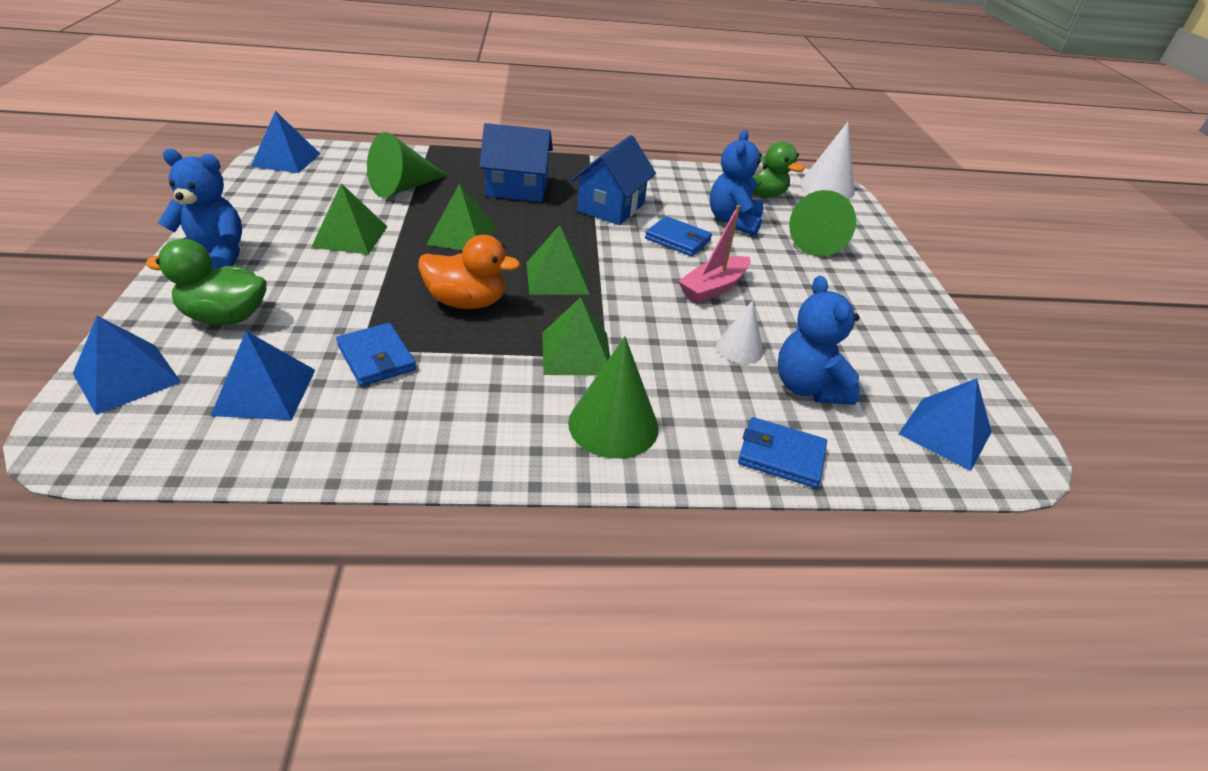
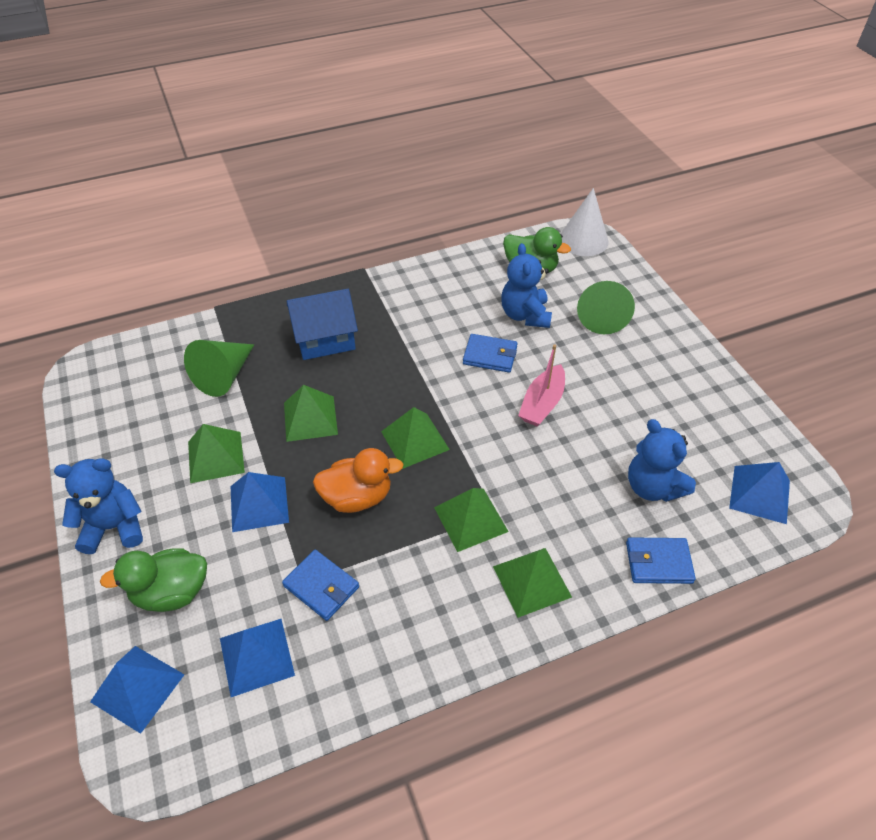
camera: 15 degrees left, 10 degrees up
blue pyramid [251,111,320,173] -> blue pyramid moved to [231,472,289,532]
green cone [568,336,659,459] -> green pyramid [493,548,572,618]
blue house [571,135,656,225] -> none
white cone [716,300,763,364] -> none

